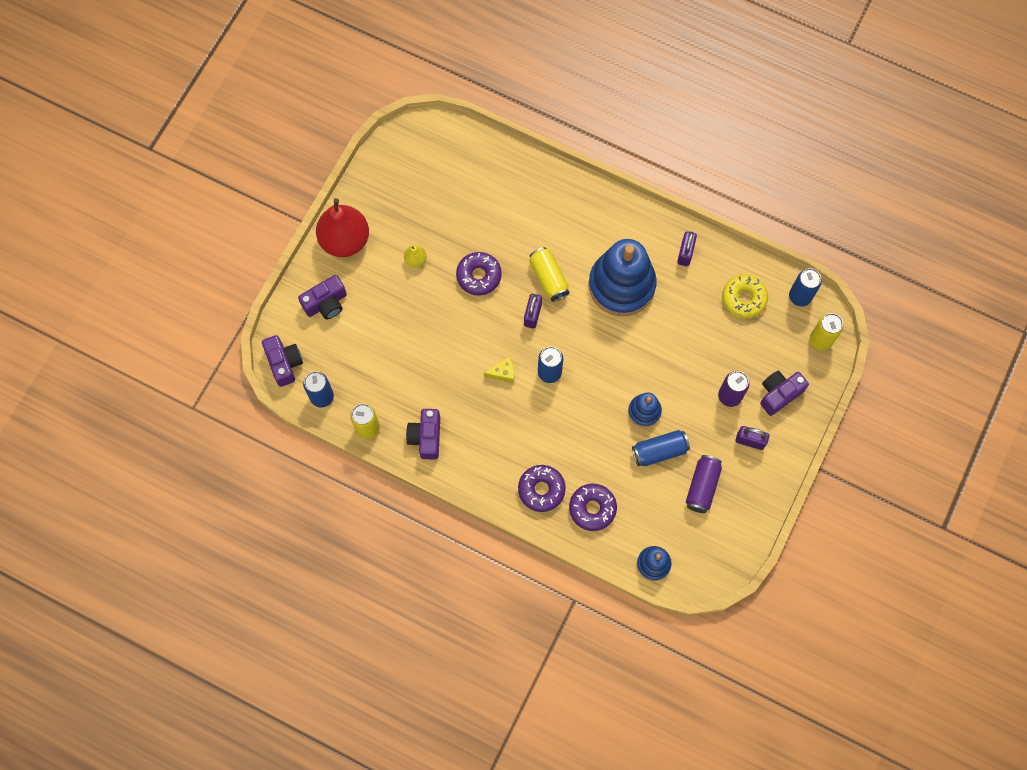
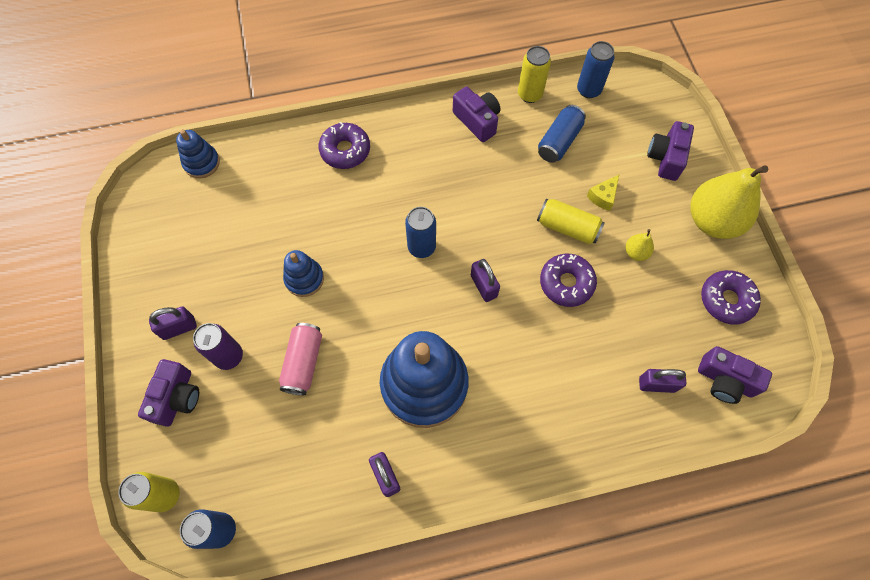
camera: 140 degrees right, 5 degrees down
purple camera [262,335,303,387] -> purple camera moved to [698,346,772,404]
red pear [316,198,369,257] -> yellow pear [690,165,768,239]
yellow cheese [484,357,514,383] -> yellow cheese moved to [587,175,619,211]
yellow can [529,247,569,302] -> yellow can moved to [537,199,605,244]
purple donut [569,484,617,531] -> purple donut moved to [701,270,761,325]
blue can [632,430,690,466] -> blue can moved to [538,105,586,163]
purple can [686,455,722,513] -> none
yellow donut [722,275,768,318] -> none
none -> pink can [279,323,322,395]
none -> purple padlock [639,369,686,393]

